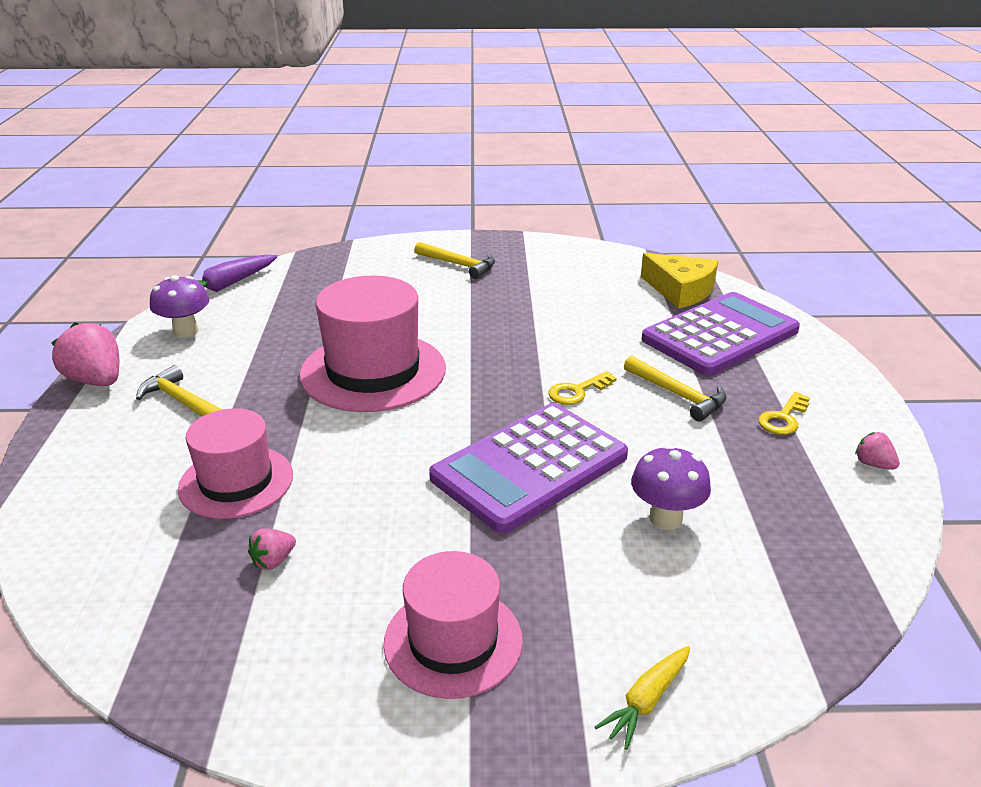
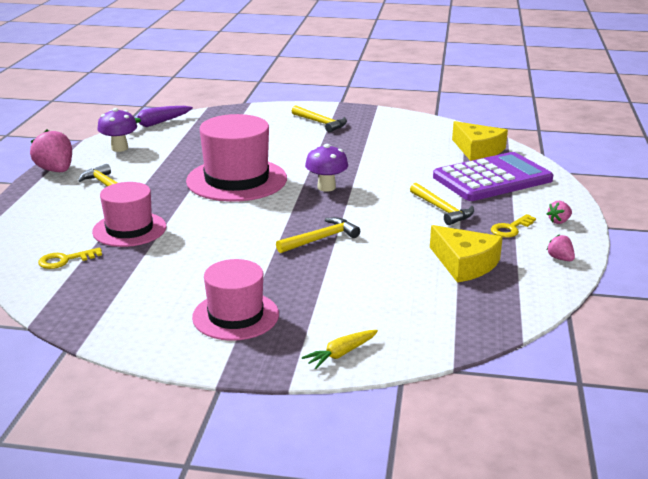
camera: 10 degrees right, 5 degrees down
pink strawberry [248,528,296,570] -> pink strawberry moved to [547,201,572,224]
purple calculator [429,403,628,533] -> yellow hammer [276,217,360,253]
yellow key [548,371,617,405] -> yellow key moved to [38,248,102,269]
purple mushroom [631,445,711,530] -> purple mushroom moved to [305,144,348,192]
none -> yellow cheese [430,225,503,283]

